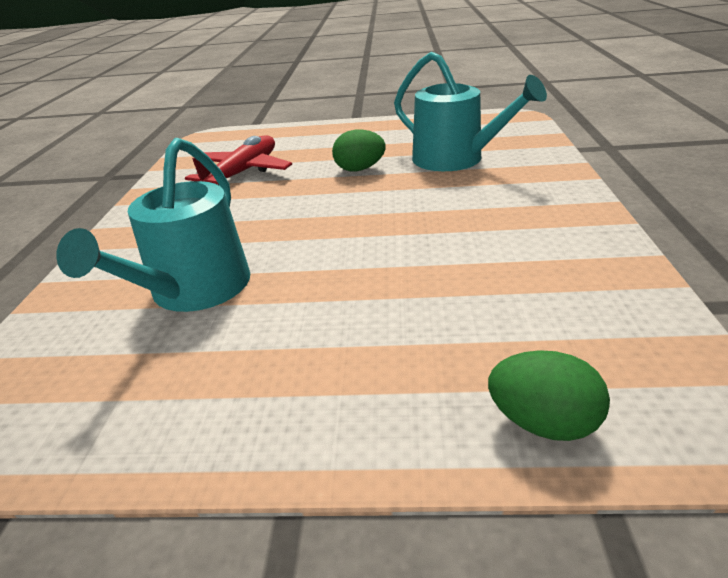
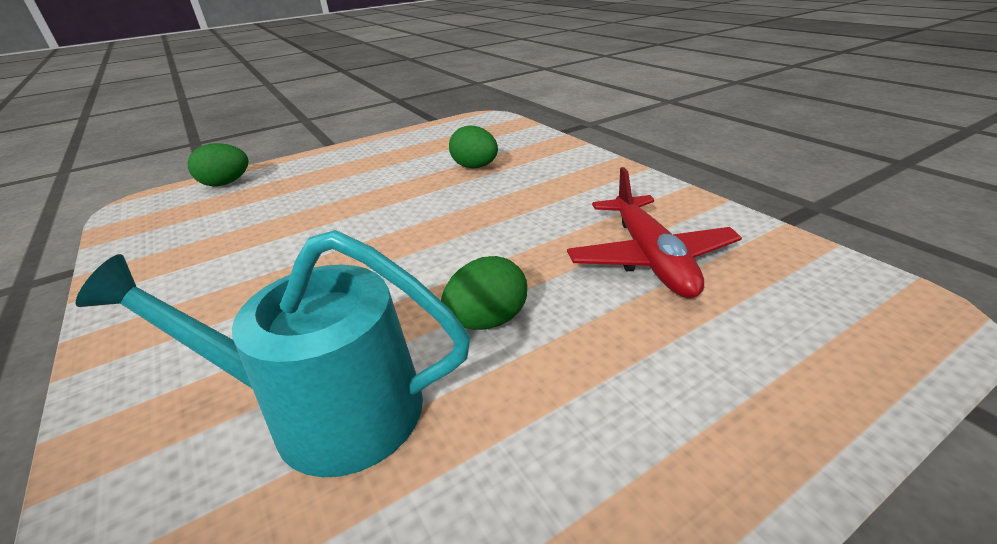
camera: 145 degrees right, 0 degrees up
turquoise watering can [56,138,250,312] -> green egg [449,125,498,168]

